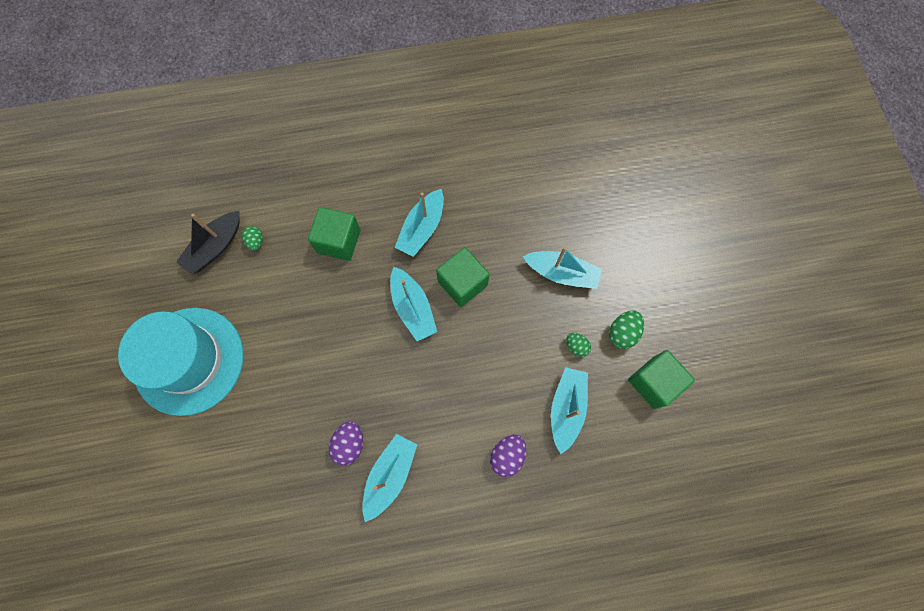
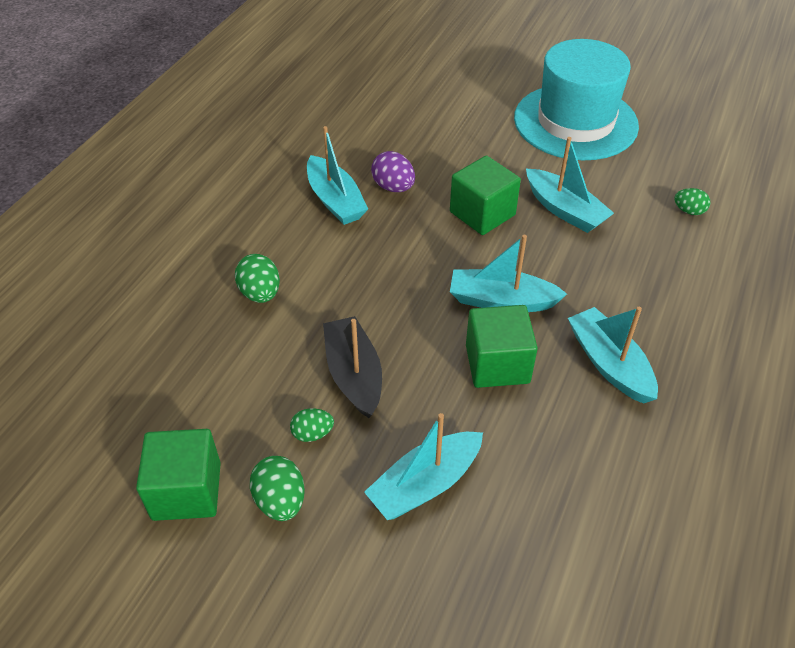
camera: 125 degrees right, 25 degrees down
black boat [176,211,240,275] -> black boat moved to [323,316,382,418]
green cube [308,207,361,261] -> green cube moved to [450,155,521,235]
purple egg [490,435,526,477] -> green egg [235,254,280,303]
turquoise boat [551,367,588,454] -> turquoise boat moved to [526,137,614,233]

